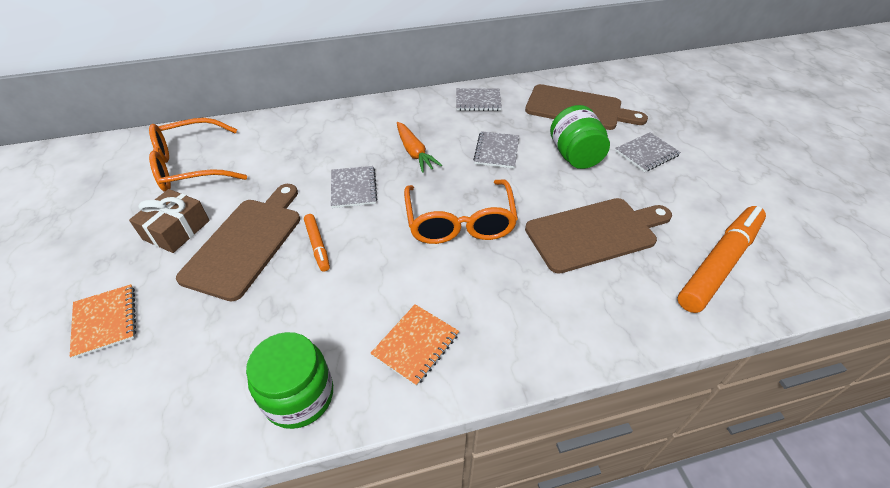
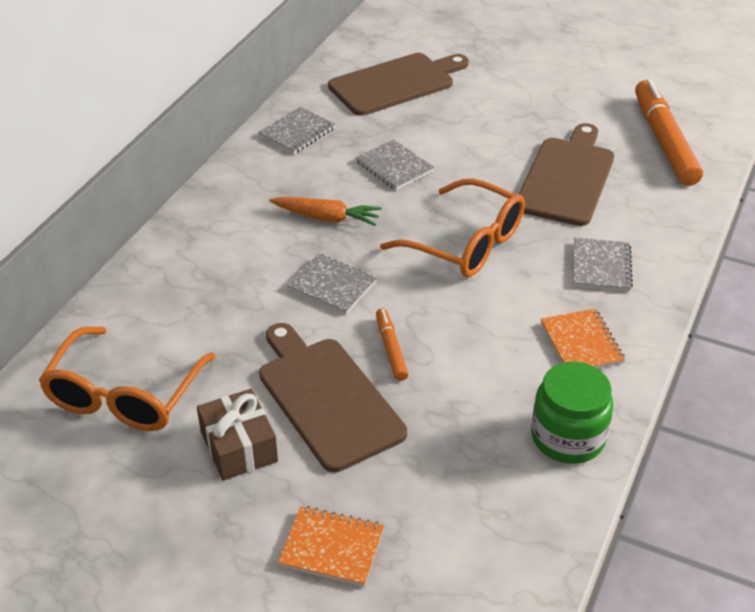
camera: 50 degrees left, 5 degrees down
orange marker [304,214,330,272] -> orange marker turned 120 degrees counterclockwise [376,308,409,381]
green jar [550,105,610,169] -> none
grey notebook [615,132,681,172] -> grey notebook moved to [573,238,633,292]

